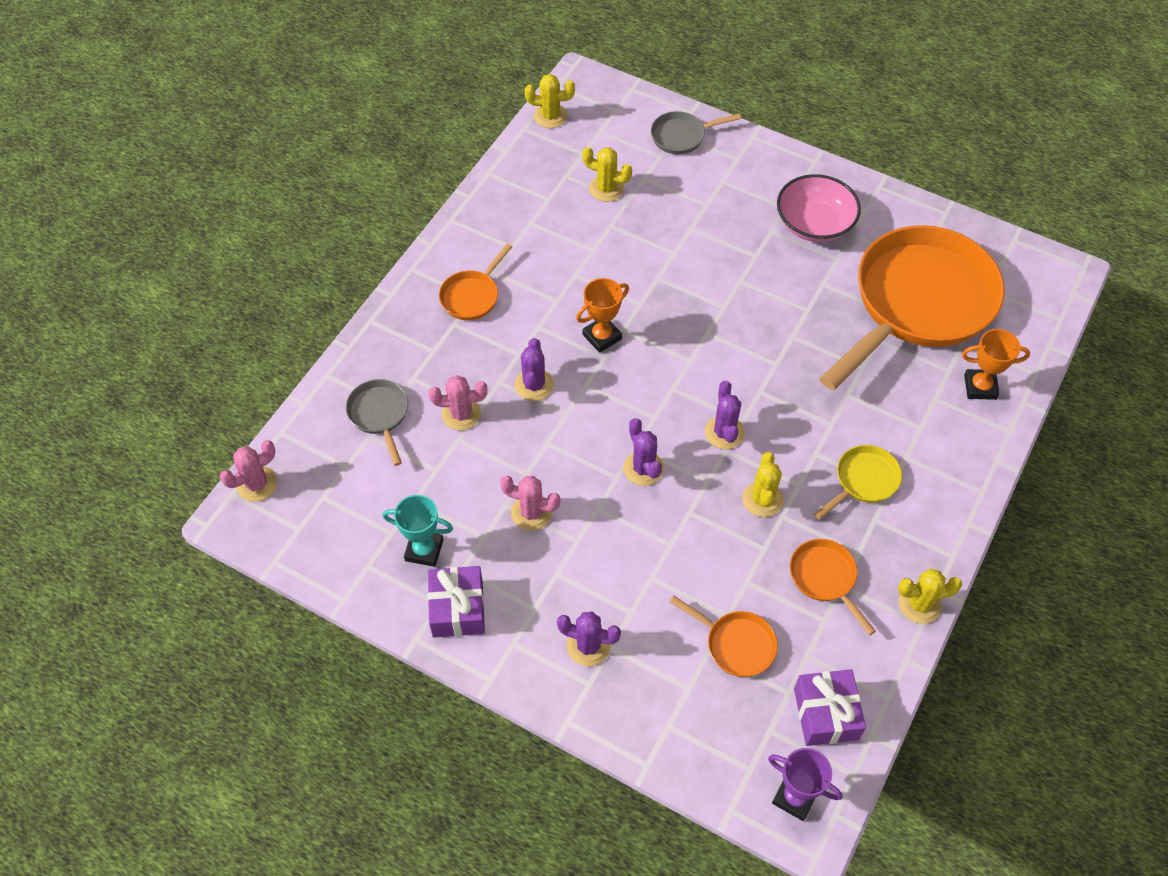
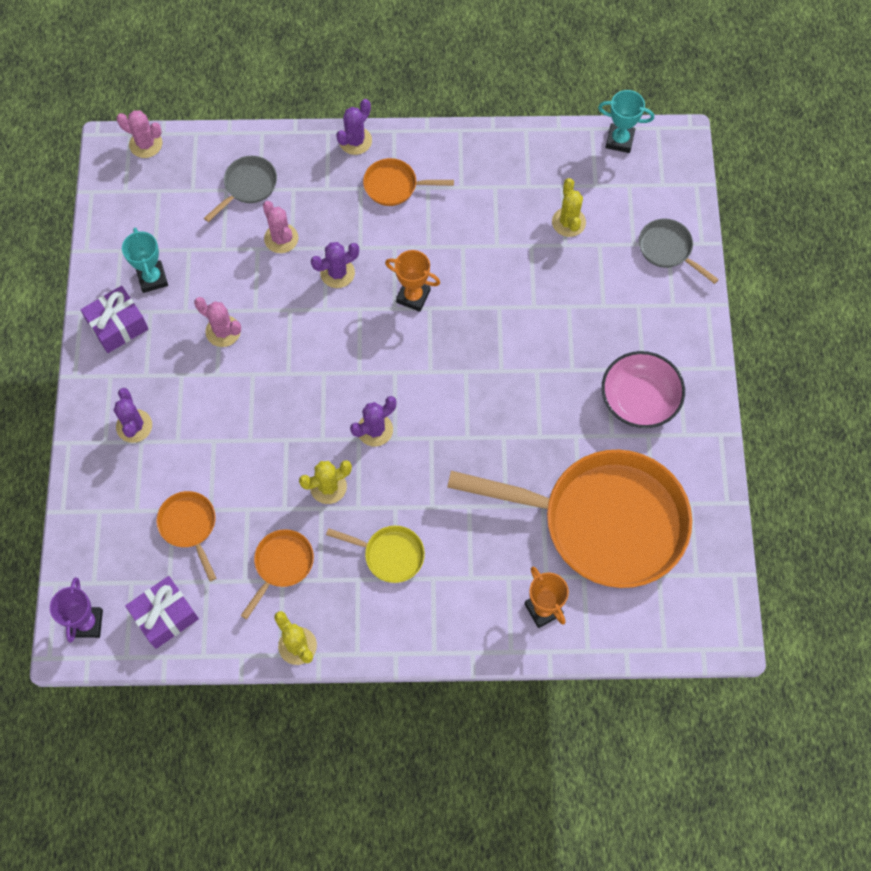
camera: 60 degrees right, 10 degrees up
pink cactus [500,476,560,531] -> pink cactus turned 45 degrees counterclockwise [194,297,241,347]
yellow cactus [525,74,575,128] -> turquoise trophy [598,90,654,153]
purple cactus [623,418,664,486] -> purple cactus moved to [336,99,372,155]
orange pan [670,596,778,677] -> orange pan turned 150 degrees clockwise [157,491,216,581]

